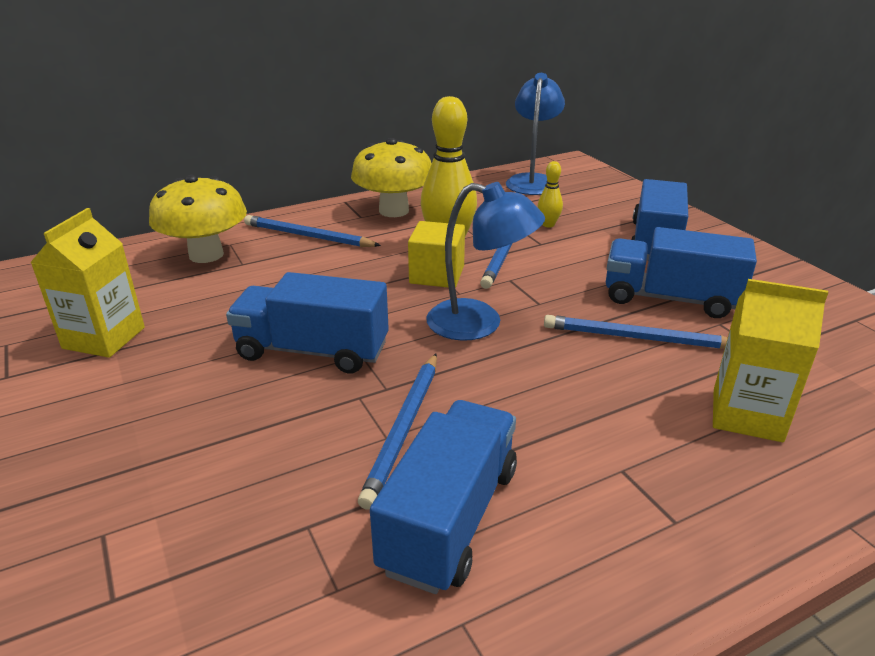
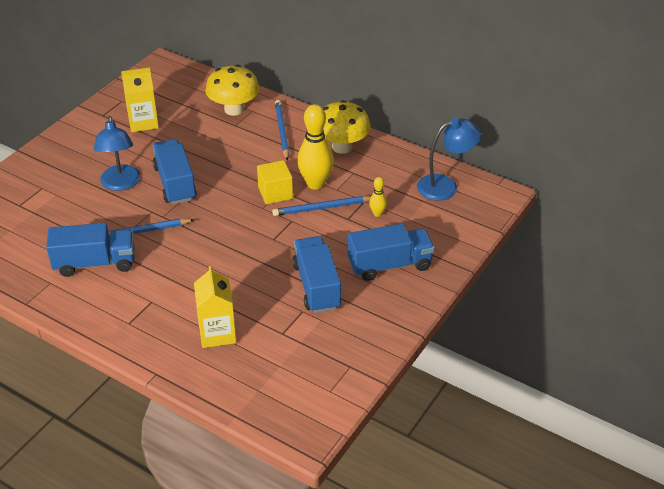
camera: 60 degrees right, 10 degrees up
blue lamp [426,182,545,341] -> blue lamp moved to [94,116,141,191]
blue pencil [544,315,728,349] -> none

